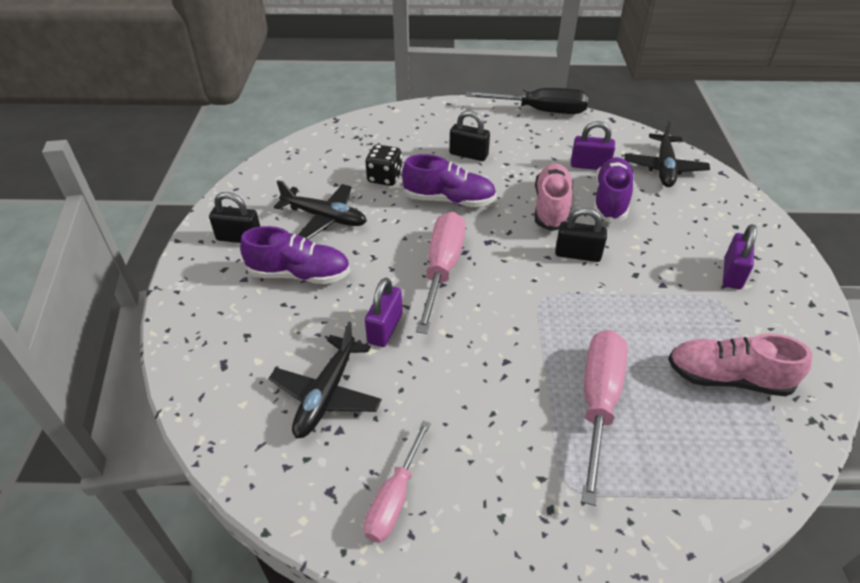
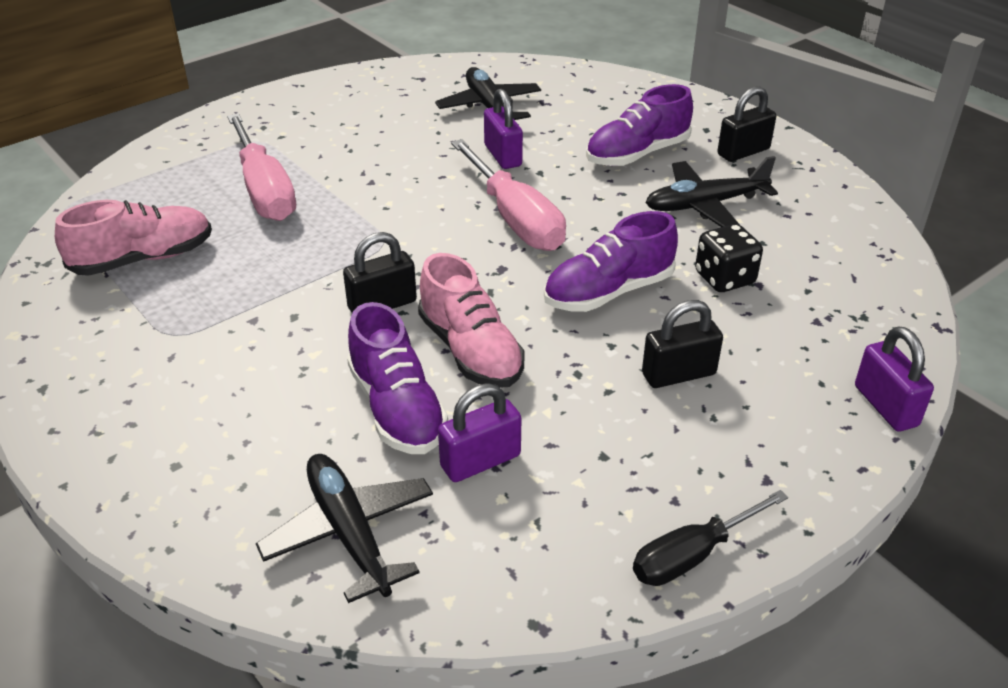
camera: 140 degrees right, 5 degrees down
pink screwdriver [364,421,431,543] -> none
black screwdriver [465,88,588,114] -> black screwdriver [633,490,788,586], size x0.63
purple padlock [723,224,757,289] -> purple padlock moved to [855,327,934,431]

